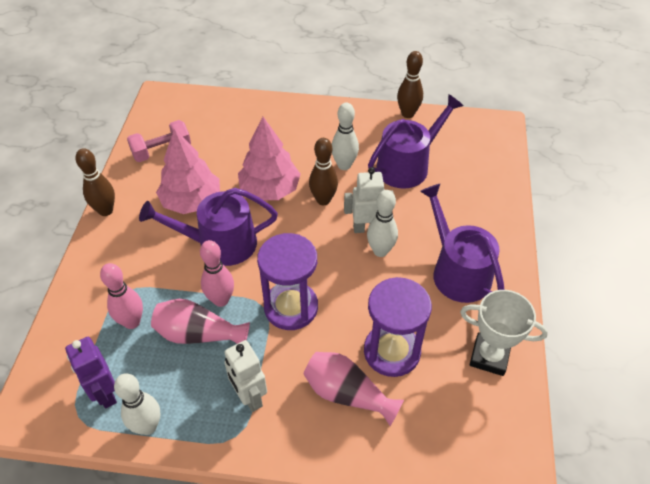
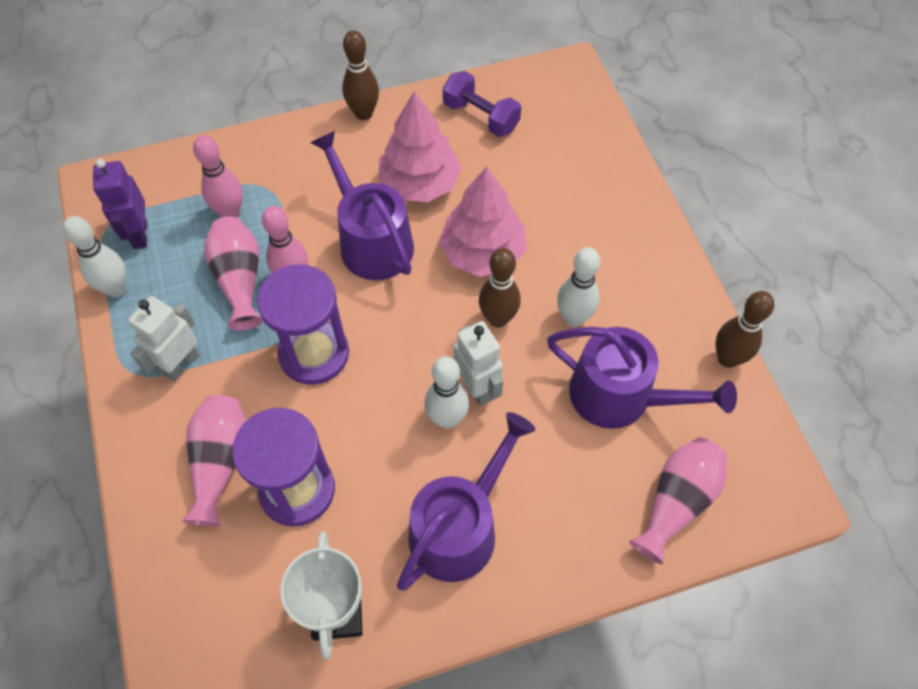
camera: 65 degrees right, 10 degrees up
purple robot [65,337,117,409] -> purple robot turned 45 degrees counterclockwise [93,159,147,249]
pink dumbbell [127,120,191,162] -> purple dumbbell [443,71,521,137]
none -> pink vase [629,437,727,564]

